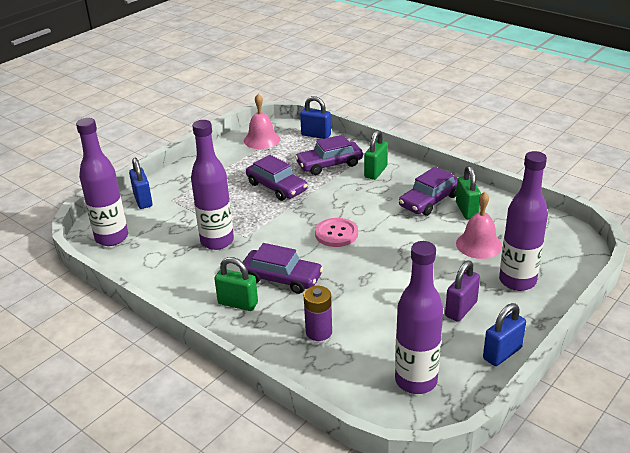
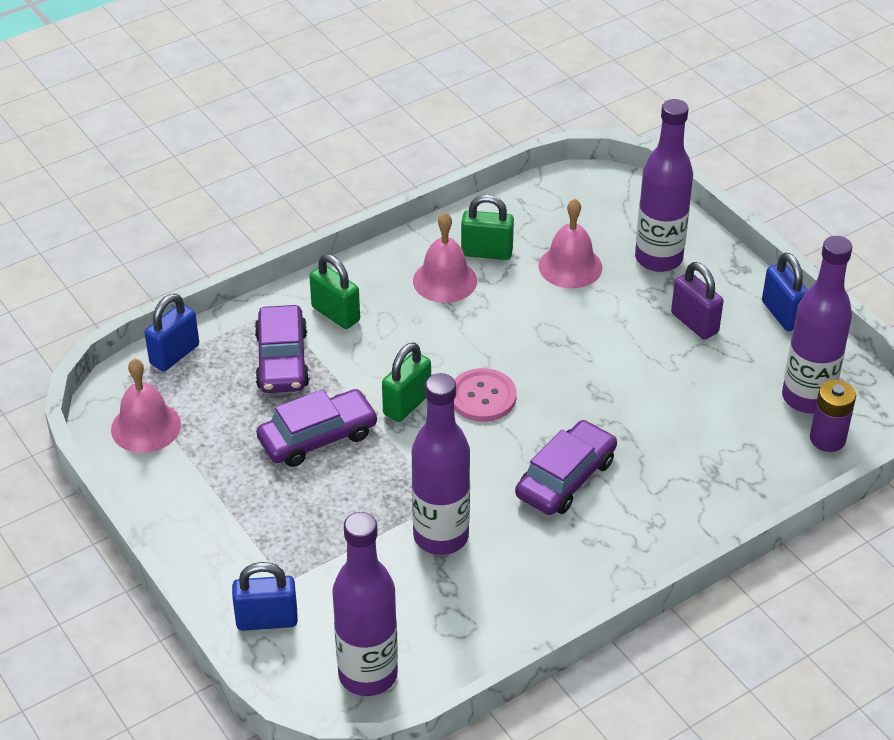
camera: 75 degrees left, 10 degrees up
green padlock [214,257,258,311] -> green padlock moved to [382,342,431,422]
purple battery [304,286,332,341] -> purple battery moved to [810,380,856,452]
purple car [399,167,458,216] -> pink bell [413,213,477,303]

